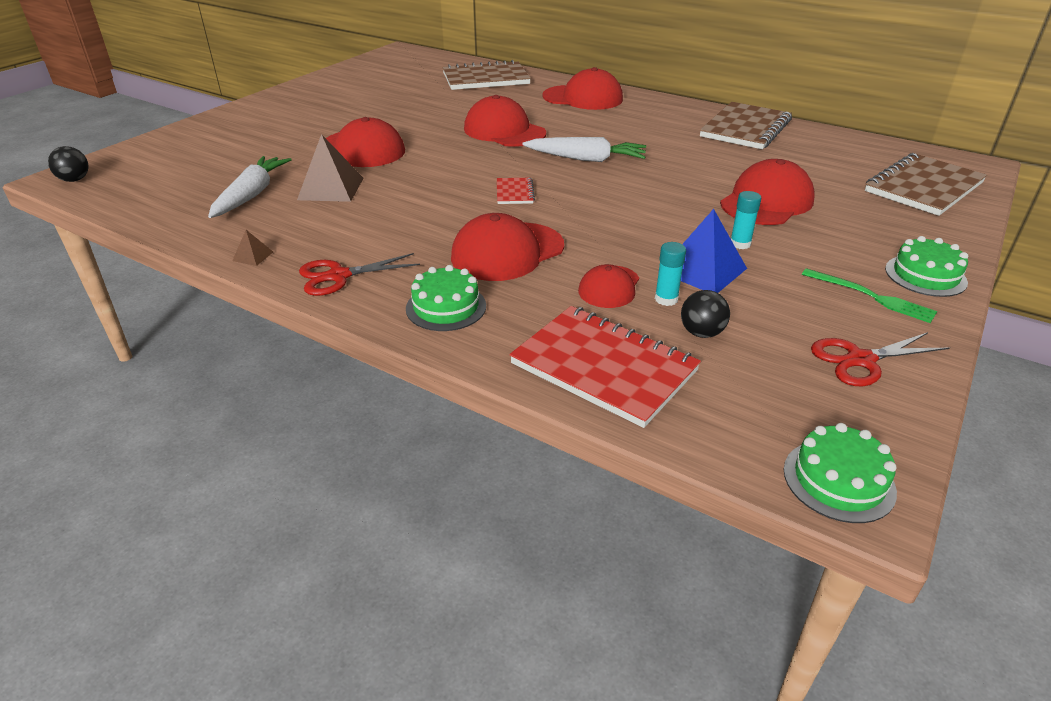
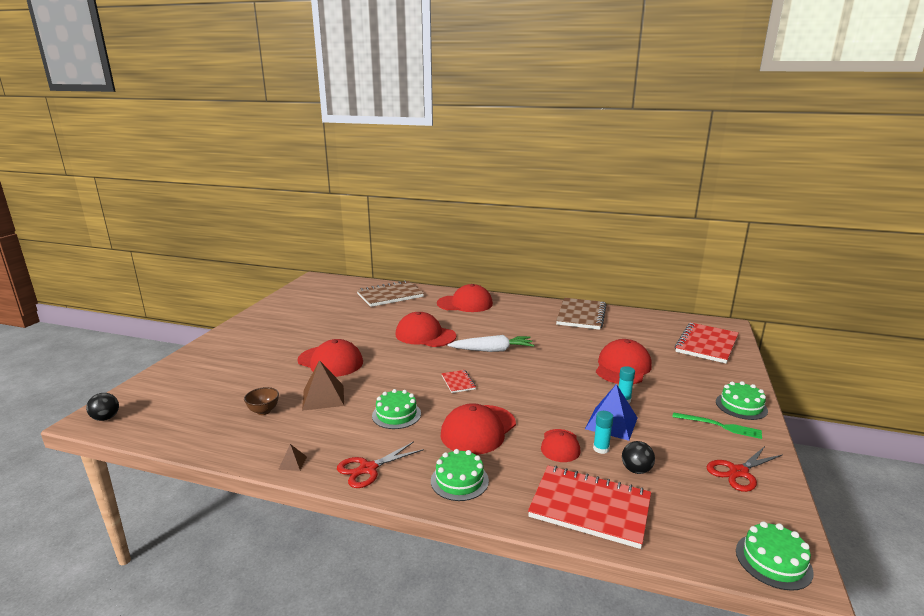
camera: 15 degrees left, 15 degrees down
white carrot [208,156,292,218] -> brown bowl [244,387,279,415]
brown notebook [865,153,987,216] -> red notebook [675,323,739,363]
none -> green cake [372,389,421,429]

